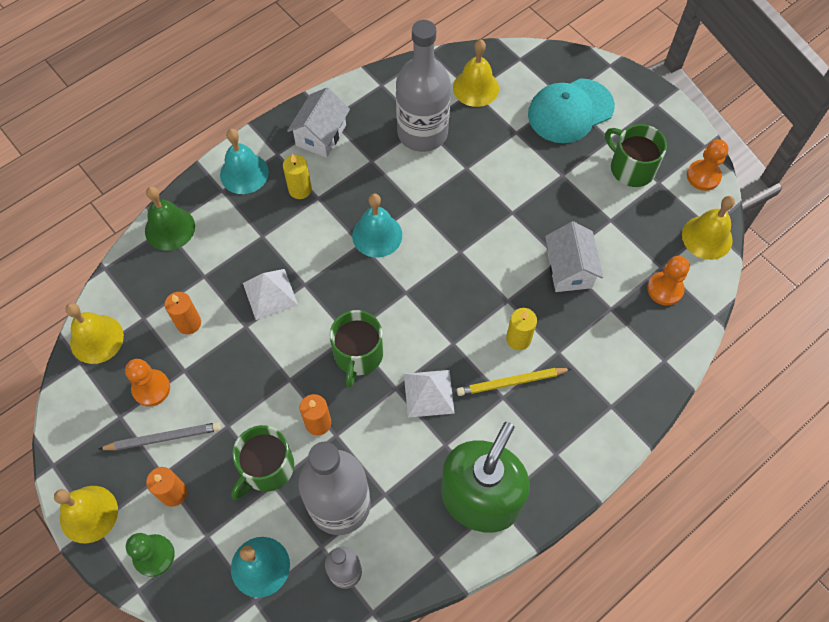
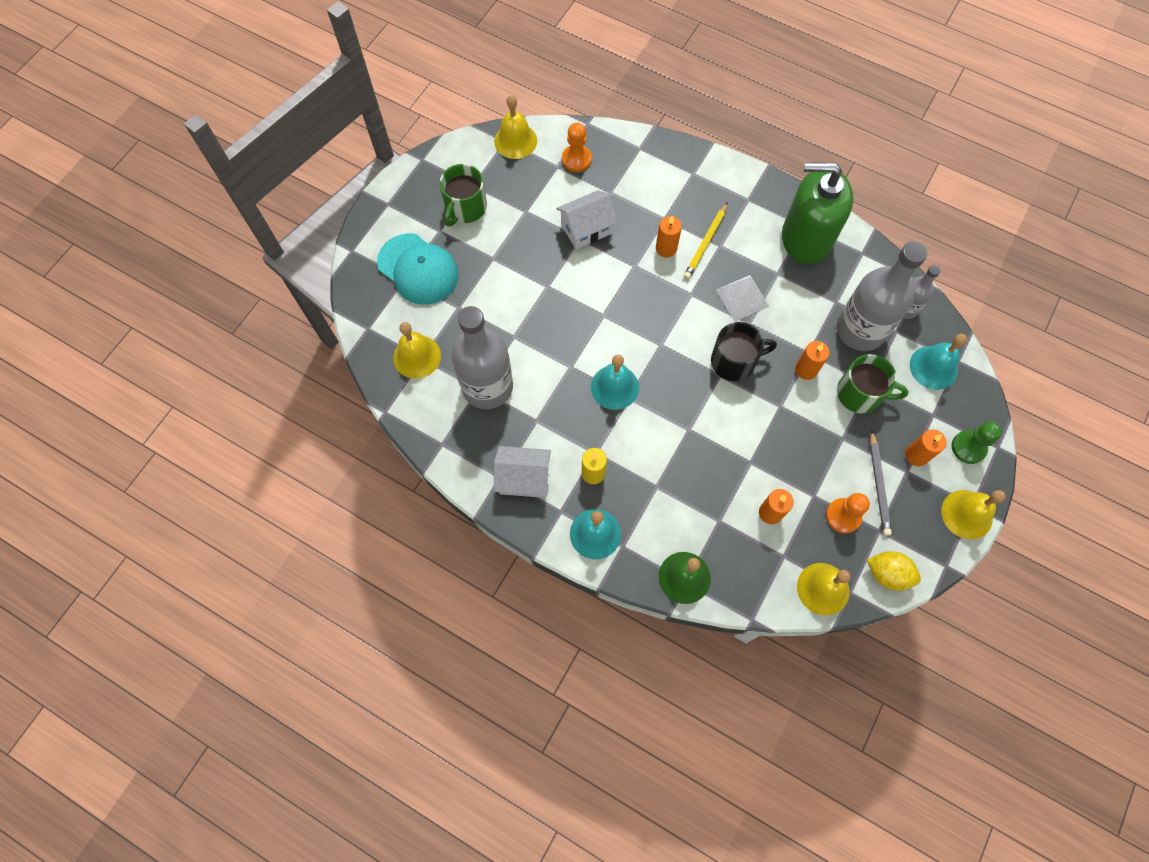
camera: 110 degrees left, 5 degrees up
grey pencil [98,422,221,450] -> grey pencil turned 150 degrees counterclockwise [870,430,892,536]
white pyramid [243,269,298,320] -> none
green mug [329,310,384,387] -> black mug [711,322,777,381]
yellow pencil [457,368,571,396] -> yellow pencil turned 60 degrees clockwise [683,202,728,280]
yellow candle [506,308,537,350] -> orange candle [656,215,682,258]
orange pawn [687,139,728,191] -> none
none -> yellow lemon [867,551,921,591]

